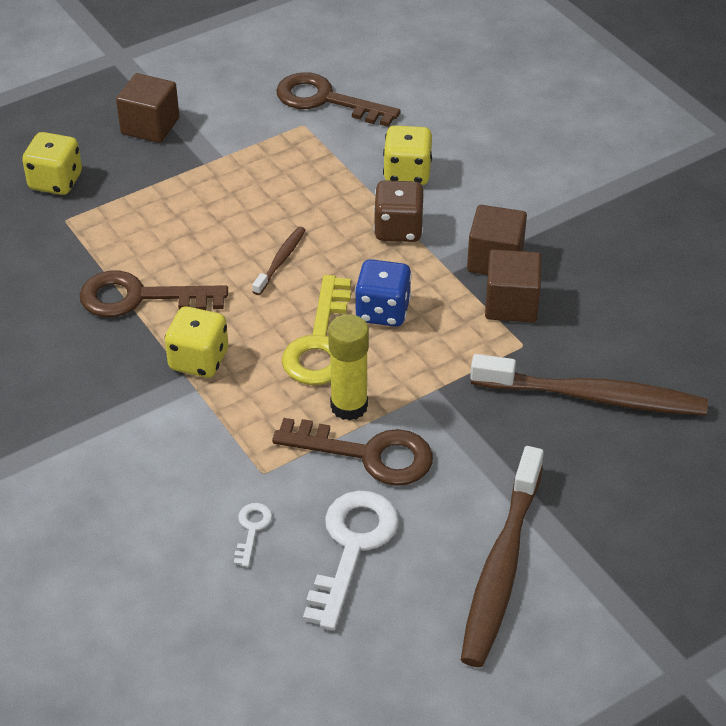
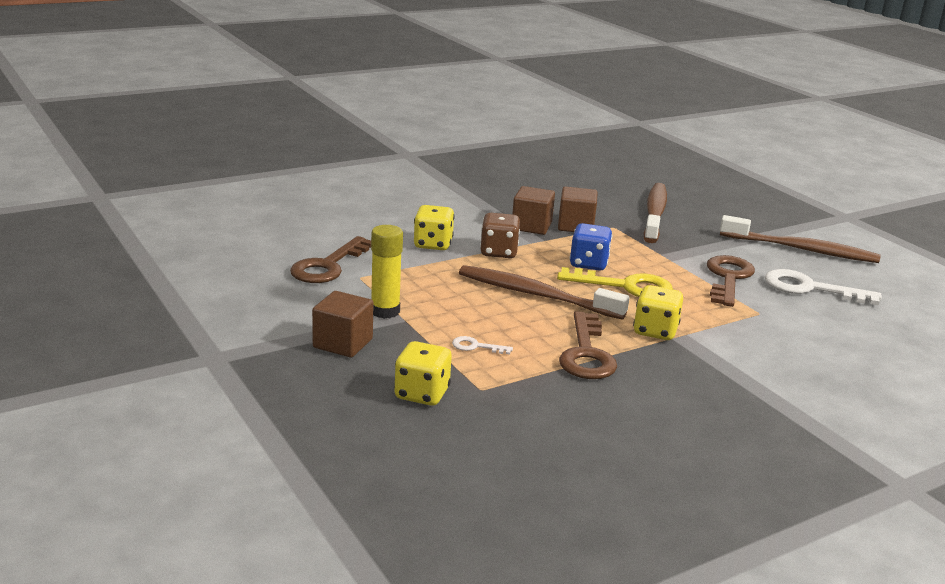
camera: 90 degrees left, 20 degrees down
white key [234,503,272,567] -> white key moved to [452,336,513,355]
brown toothbrush [252,227,306,295] -> brown toothbrush [459,265,630,320], size x2.10
yellow glue stick [328,314,369,421] -> yellow glue stick moved to [371,225,403,319]

